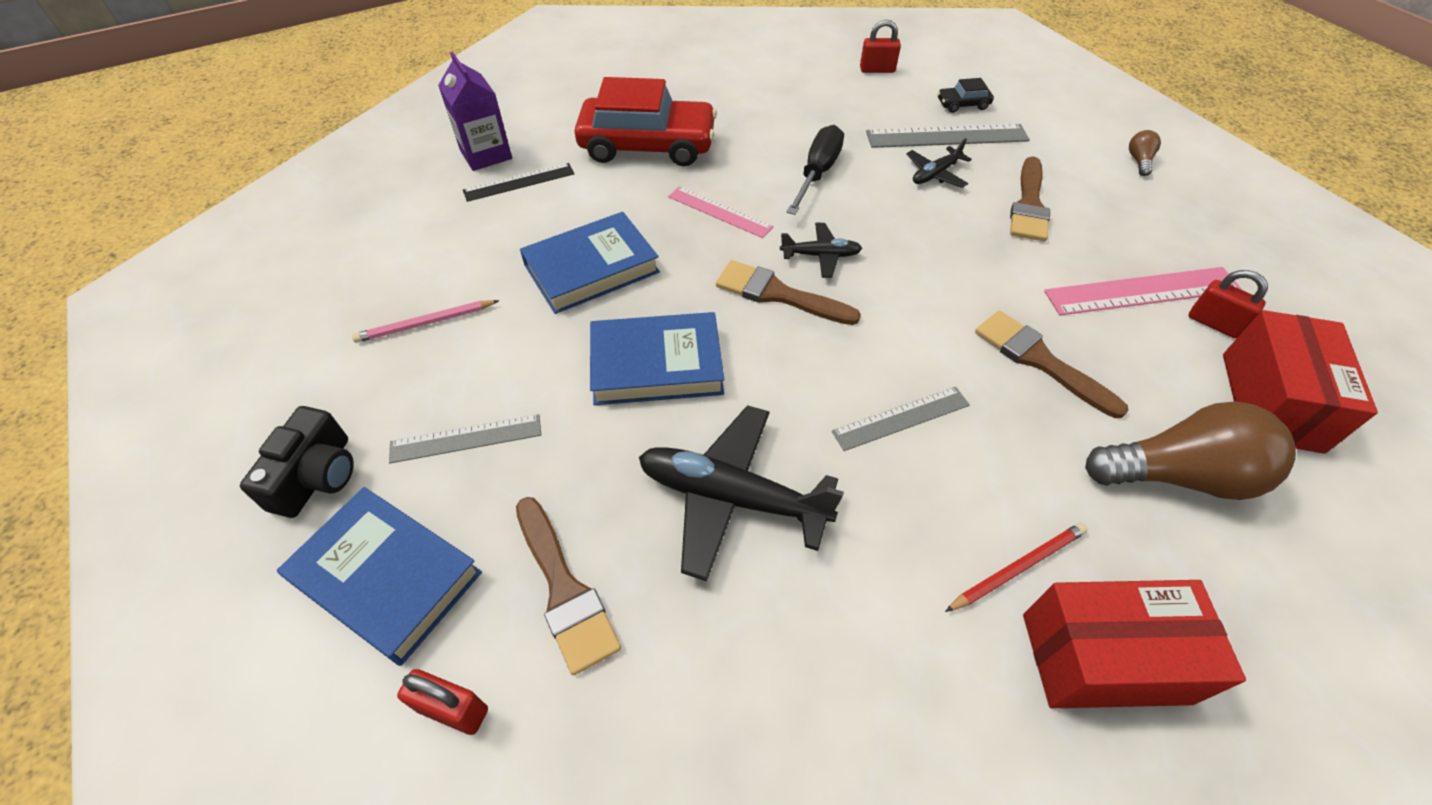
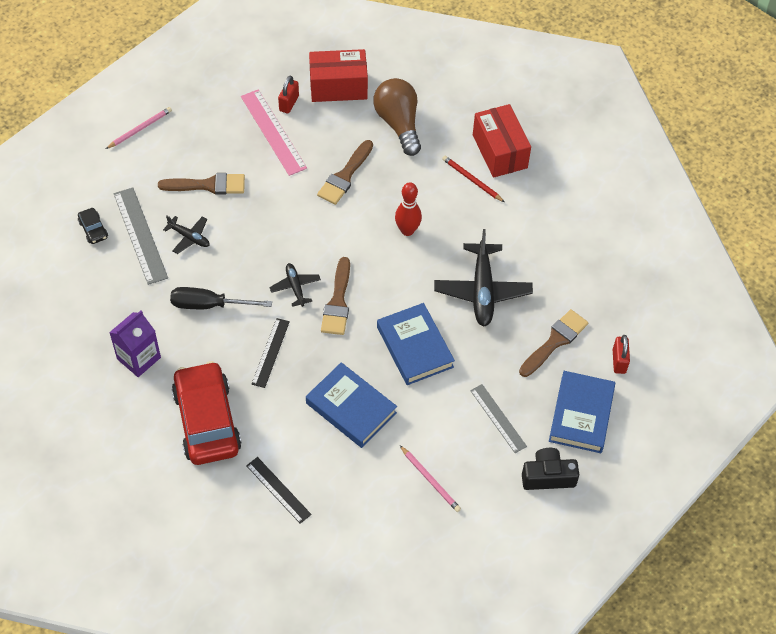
camera: 110 degrees left, 5 degrees up
purple carton [438,52,512,171] -> purple carton moved to [109,311,161,377]
pink ruler [668,186,774,238] -> black ruler [251,318,290,388]
grey ruler [832,387,970,451] -> red bowling pin [395,182,422,236]
red padlock [860,20,901,73] -> none
brown light bulb [1129,130,1161,176] -> pink pencil [106,107,172,149]

